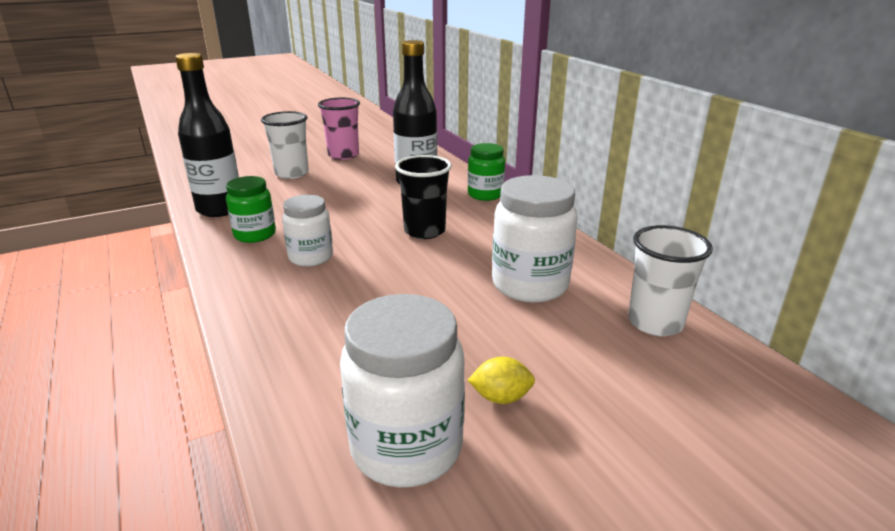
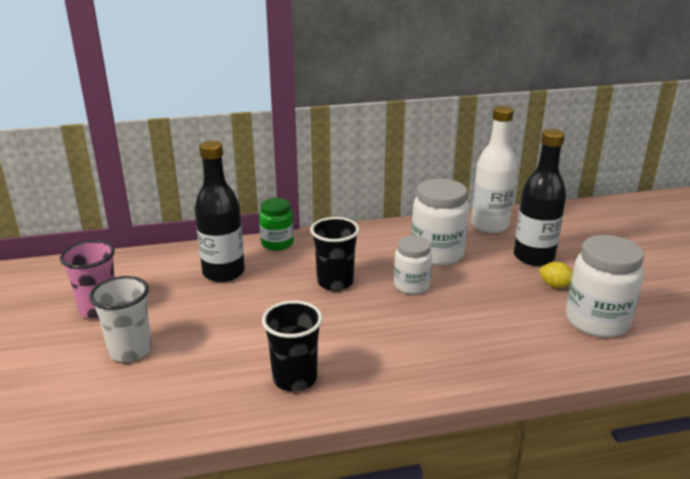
camera: 75 degrees left, 0 degrees up
black bottle [175,53,239,217] -> black bottle moved to [514,129,566,266]
green jar [226,176,276,243] -> black cup [262,300,322,392]
white jar [282,195,333,267] -> white jar moved to [394,236,432,295]
yellow lemon [468,357,535,404] -> yellow lemon turned 75 degrees counterclockwise [539,262,573,288]
white cup [628,225,713,336] -> white bottle [471,106,517,233]

